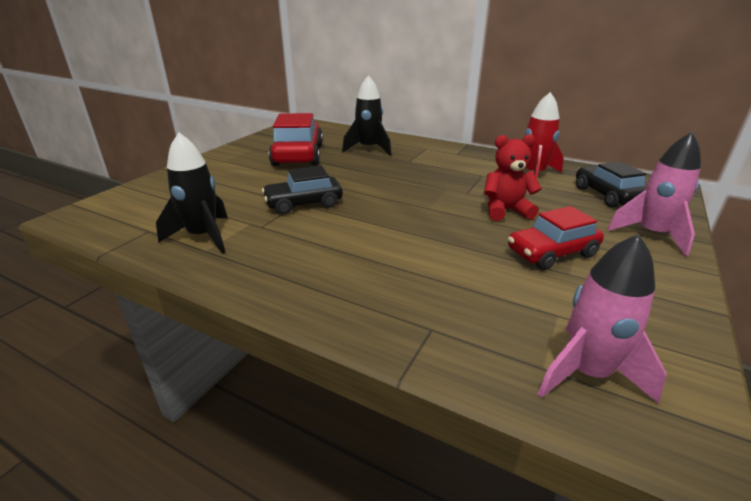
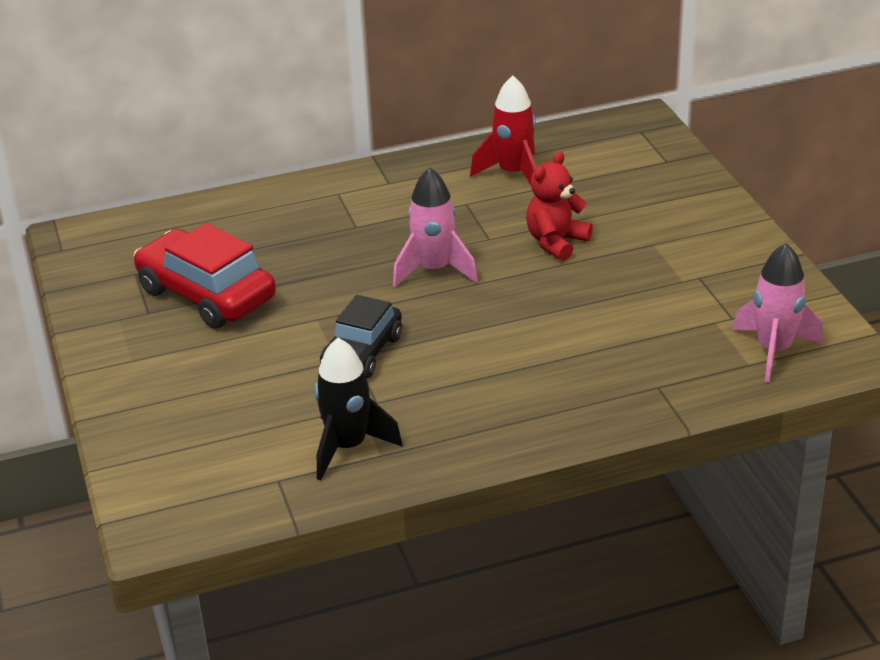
camera: 45 degrees left, 5 degrees up
black rocket [342,75,391,155] -> none
red car [508,206,604,270] -> none
black car [576,162,646,208] -> none
pink rocket [607,132,701,257] -> pink rocket moved to [393,167,478,287]

